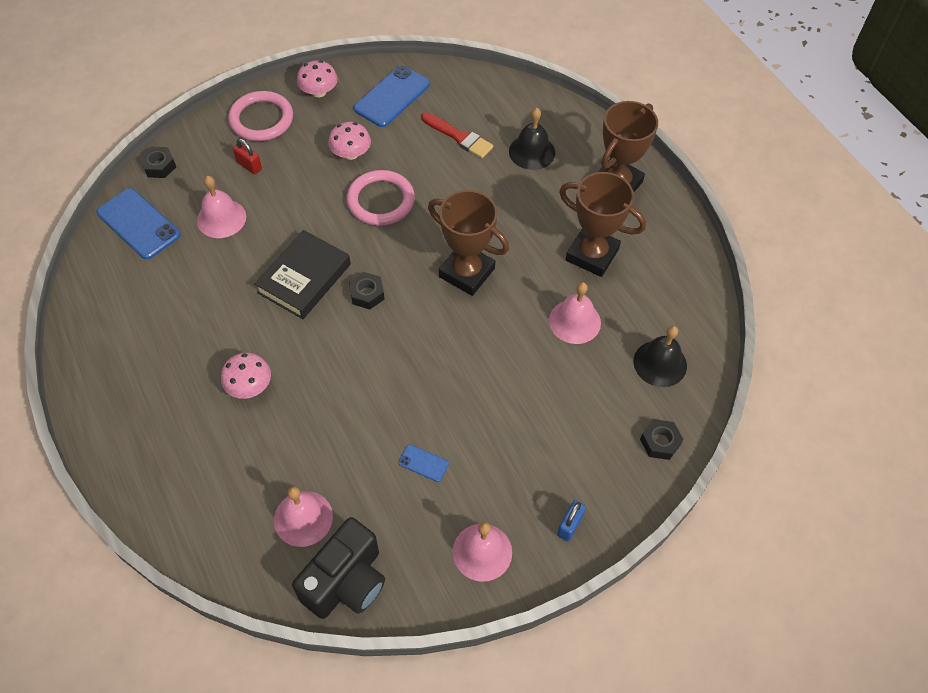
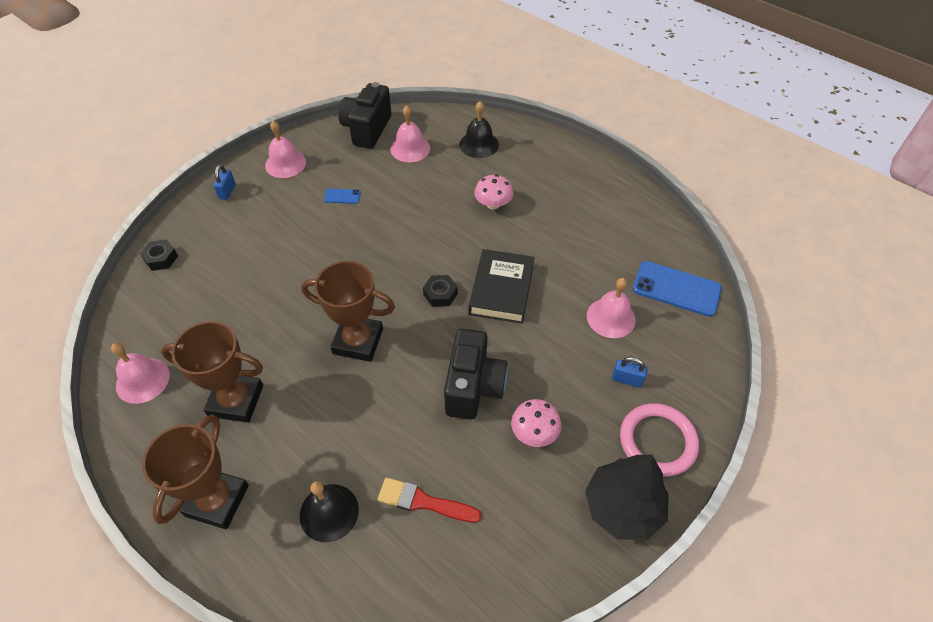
camera: 160 degrees right, 5 degrees down
black nut [139,147,176,178] -> none
red padlock [233,139,262,174] -> blue padlock [612,357,648,387]
pink mushroom [297,60,338,97] -> black tree [585,455,669,540]
pink ring [346,170,415,226] -> black camera [444,329,508,420]
blue phone [354,65,430,127] -> none
pink bell [549,282,601,344] -> pink bell moved to [111,343,170,404]
black bell [634,326,687,387] -> black bell moved to [459,101,499,158]

